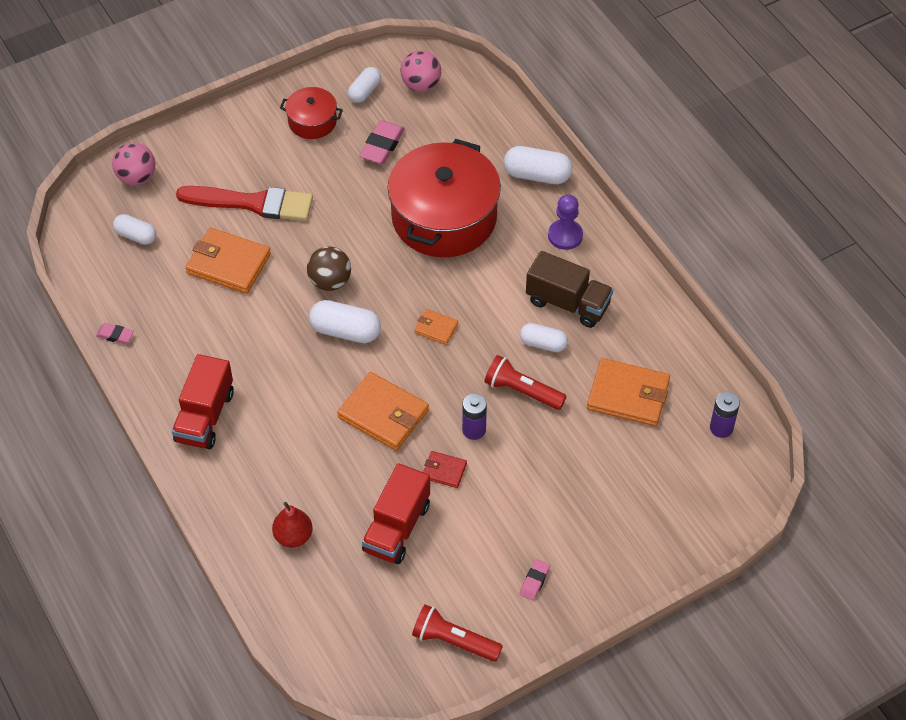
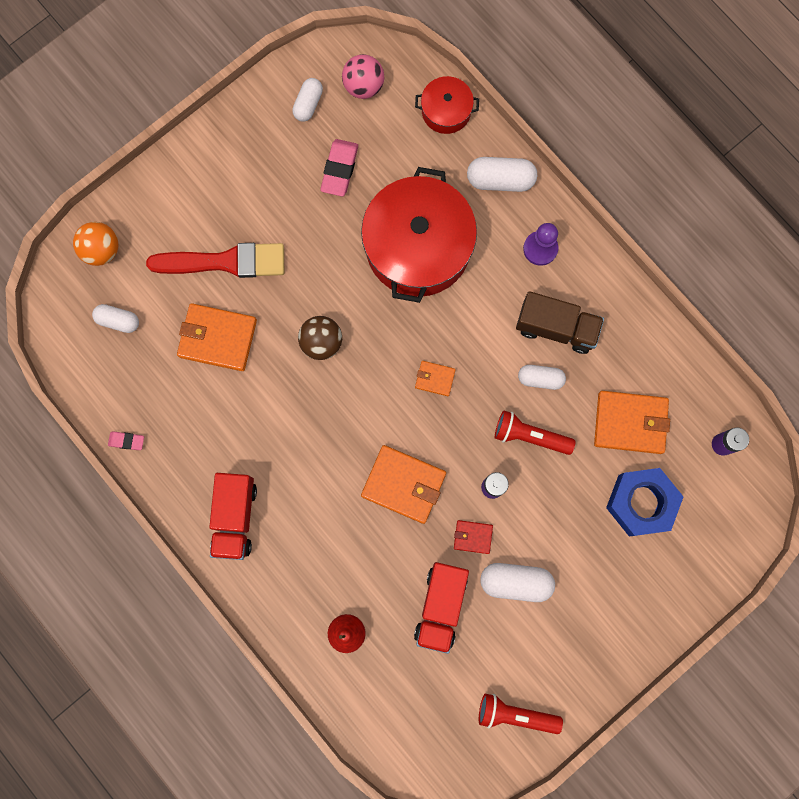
camera: 10 degrees left, 25 degrees up
pink ball [112,143,155,185] -> orange ball [73,222,119,266]
red pot [280,87,343,139] -> red pot moved to [415,76,479,134]
white capsule [309,300,381,343] -> white capsule moved to [480,563,555,602]
pink eraser [520,559,550,600] -> none
none -> blue nut [606,468,683,536]

